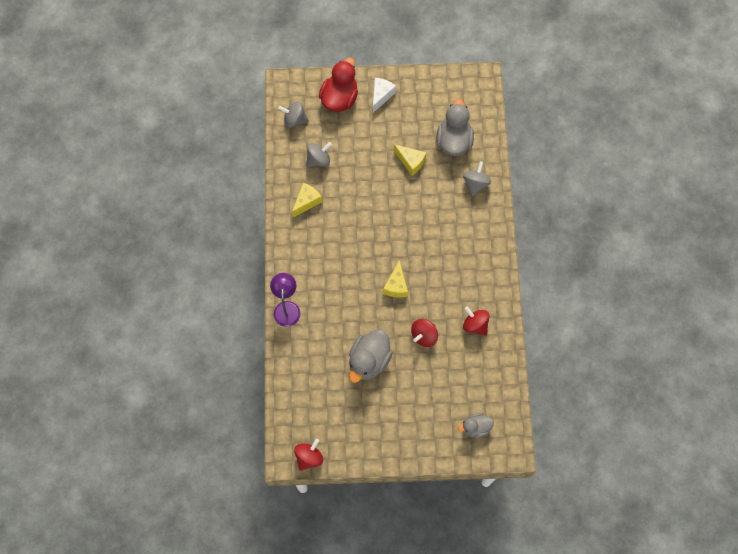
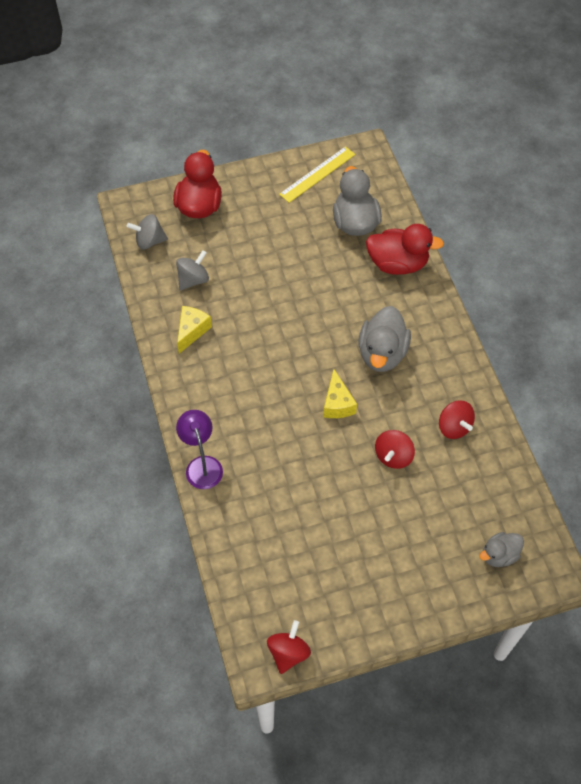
camera: 15 degrees left, 10 degrees down
grey duck [349,329,393,383] -> grey duck moved to [358,306,411,372]
white cheese [373,78,396,113] -> none
yellow cheese [394,144,426,176] -> none
grey spinning top [463,161,491,196] -> red duck [366,224,444,275]
red spinning top [463,307,490,335] -> red spinning top turned 150 degrees counterclockwise [439,401,475,439]
none -> yellow ruler [279,146,355,203]

